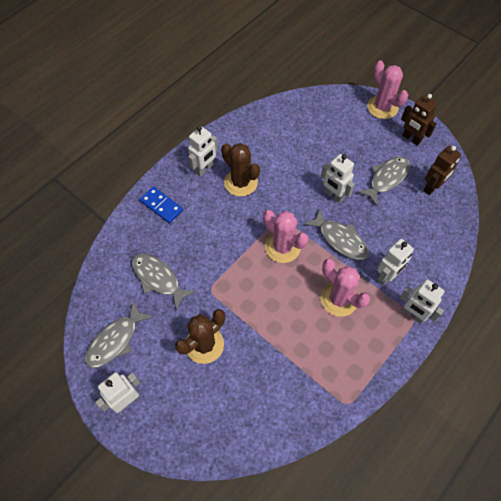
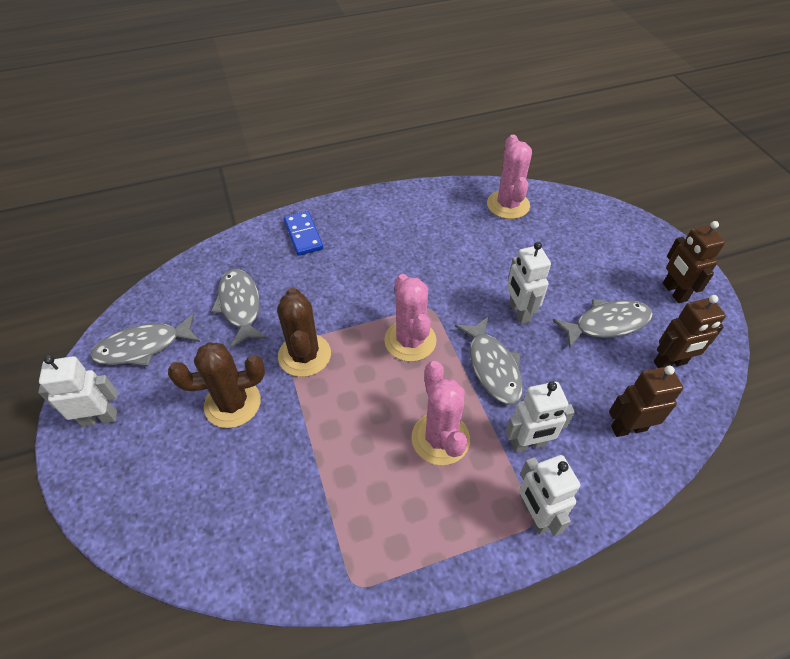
camera: 30 degrees right, 10 degrees down
white robot [188,126,218,177] -> none
brown cactus [221,143,260,196] -> brown cactus moved to [277,288,331,377]
pink cactus [367,60,408,119] -> pink cactus moved to [487,135,532,219]
none -> brown robot [609,365,683,437]

